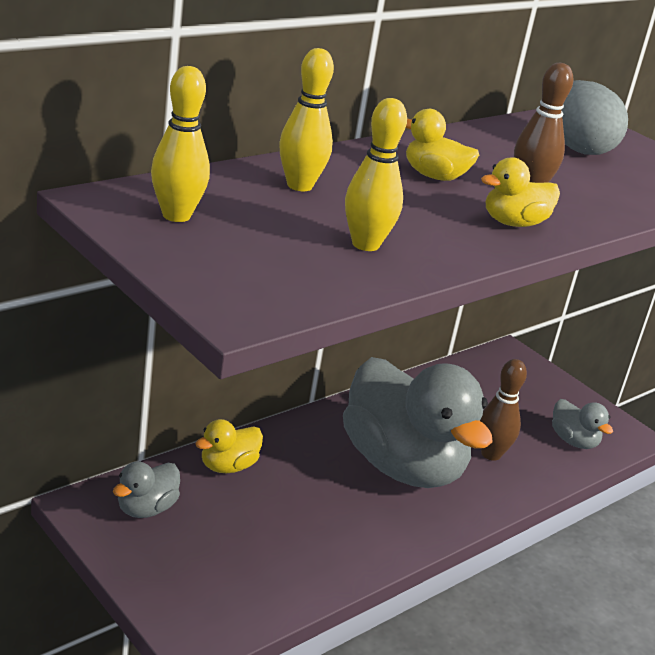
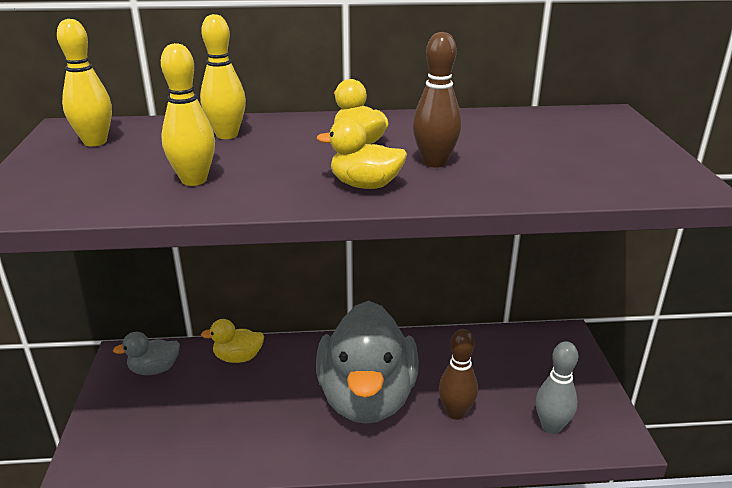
camera: 40 degrees right, 0 degrees up
grey duck [552,399,613,449] -> grey bowling pin [536,341,578,434]
grey egg [561,80,628,155] -> none

